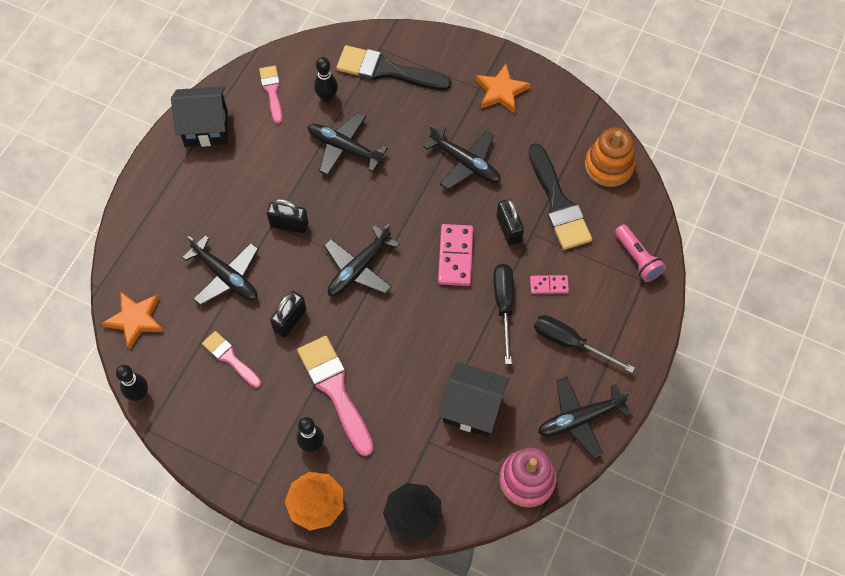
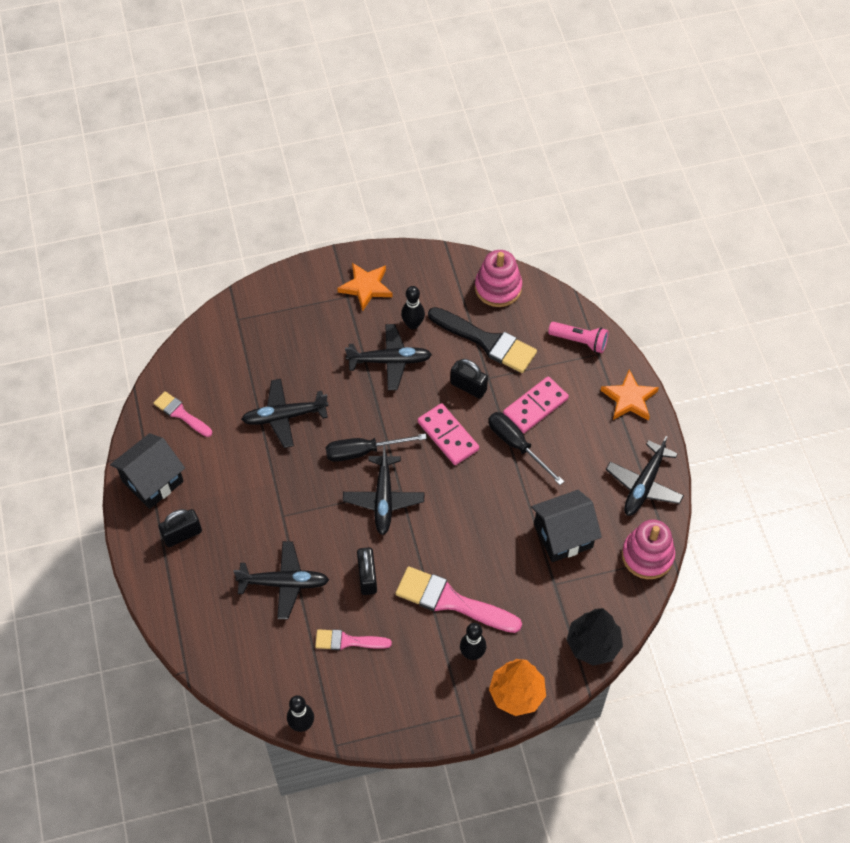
camera: 40 degrees left, 5 degrees down
orange star [101,291,164,350] -> orange star moved to [601,370,659,421]
black padlock [267,199,309,233] -> black padlock moved to [159,509,202,547]
black bowling pin [314,57,338,102] -> black bowling pin moved to [401,286,425,329]
black brush [336,45,451,90] -> none
pink domino [530,275,569,294] -> pink domino [503,377,569,433], size x1.75
black screwdriver [534,315,635,373] -> black screwdriver moved to [326,434,427,462]
orange stacking toy [585,127,635,187] -> pink stacking toy [475,250,522,307]

